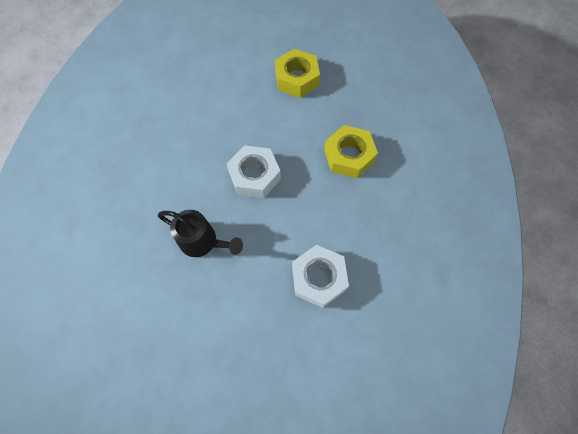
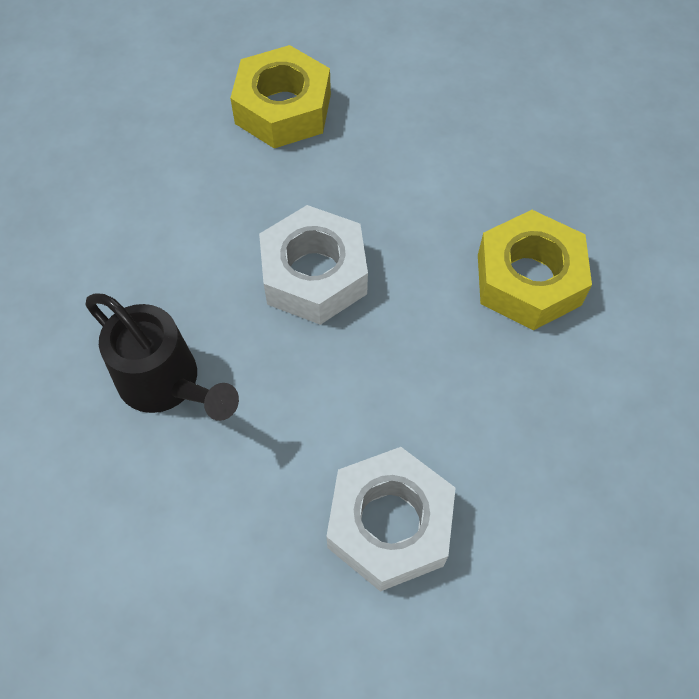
camera: 15 degrees right, 5 degrees down
yellow nut [275,49,320,98] -> yellow nut moved to [230,45,331,148]

